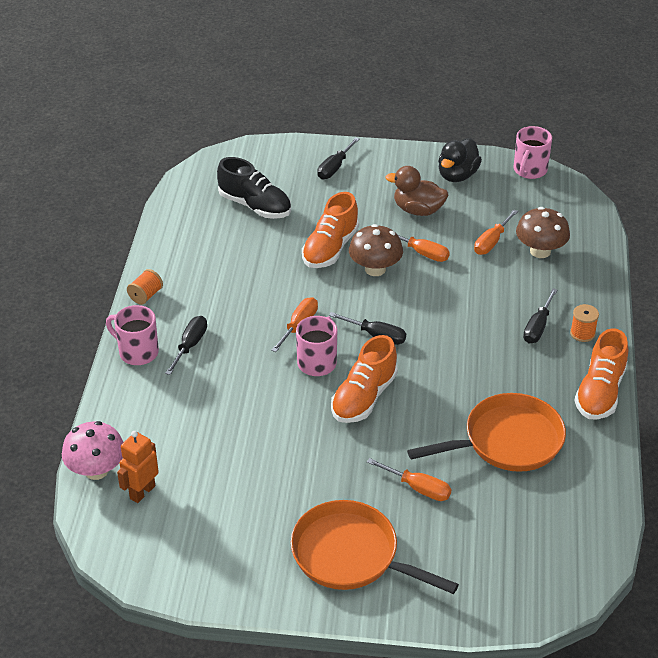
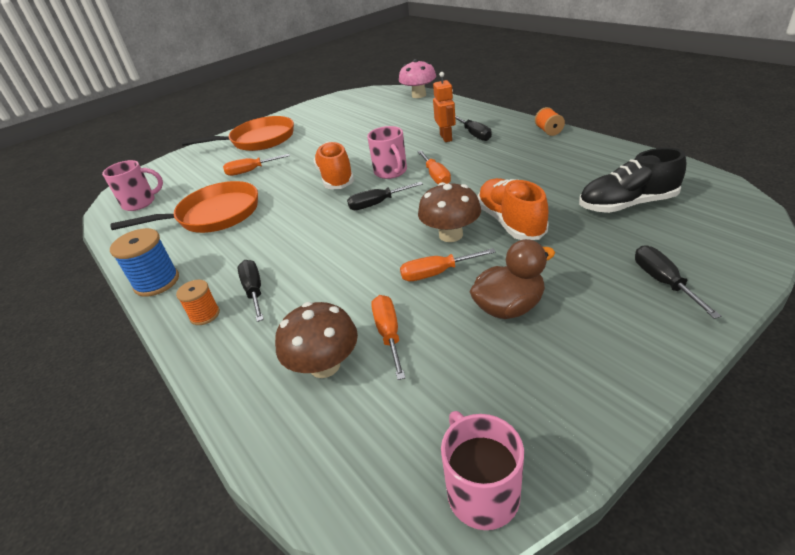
camera: 140 degrees right, 5 degrees down
pink mug [106,305,159,365] -> pink mug moved to [102,160,163,211]
orange robot [117,431,159,503] -> orange robot moved to [433,72,456,142]
orange pan [407,393,566,472] -> orange pan turned 135 degrees counterclockwise [110,181,258,233]
black duck [438,138,482,182] -> none
orange shoe [574,328,628,419] -> blue spool [110,228,179,297]

